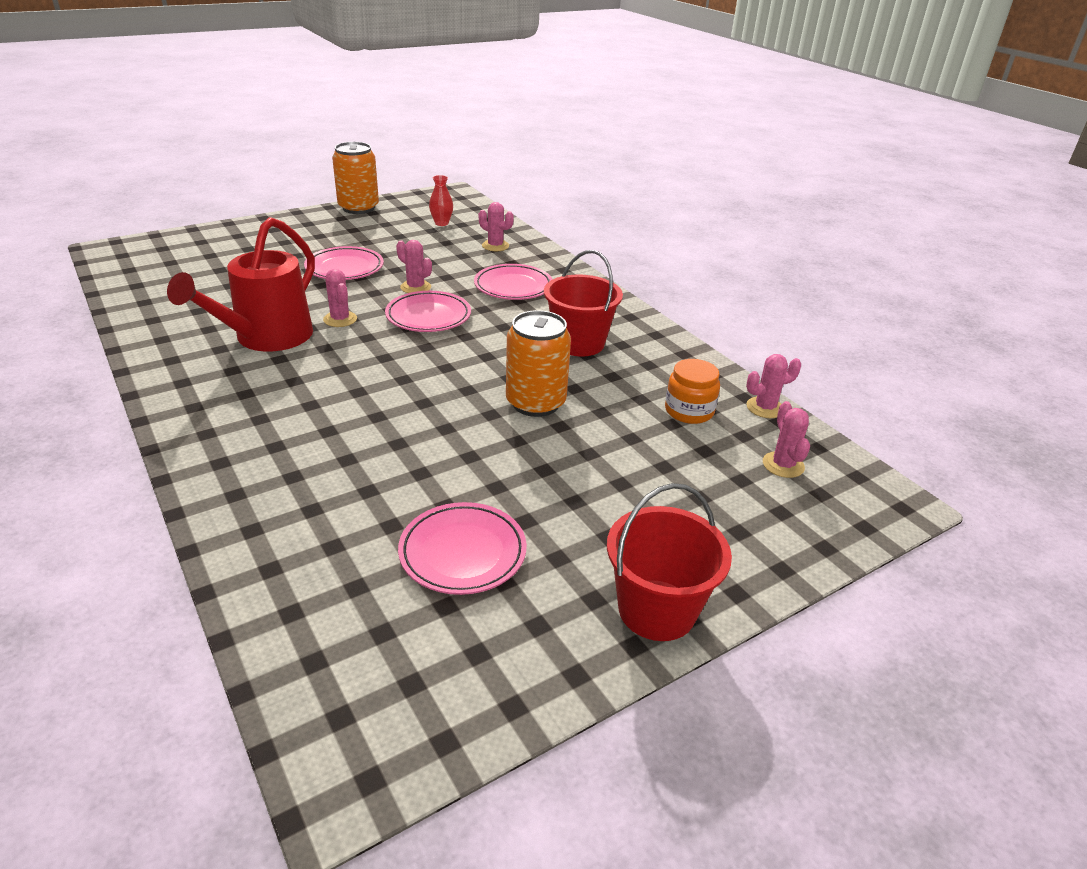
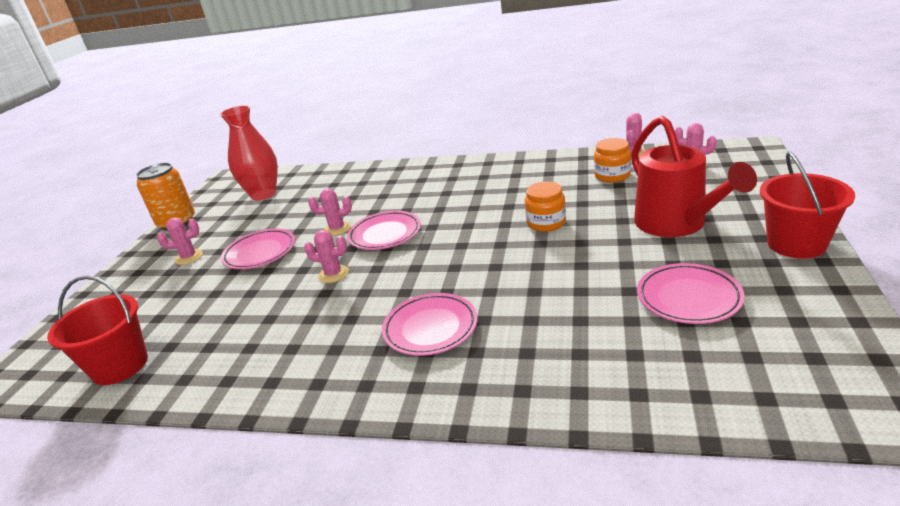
camera: 40 degrees left, 5 degrees down
red watering can [167,217,315,352] -> red watering can moved to [631,116,757,237]
red vase [429,175,453,226] -> red vase [220,105,278,200], size x2.10
pink plate [474,264,553,300] -> pink plate moved to [382,293,478,356]
pink cactus [479,202,514,251] -> pink cactus moved to [157,218,203,265]
orange can [506,310,571,417] -> orange jar [525,182,566,232]
red bucket [544,250,623,356] -> red bucket moved to [47,276,148,385]

